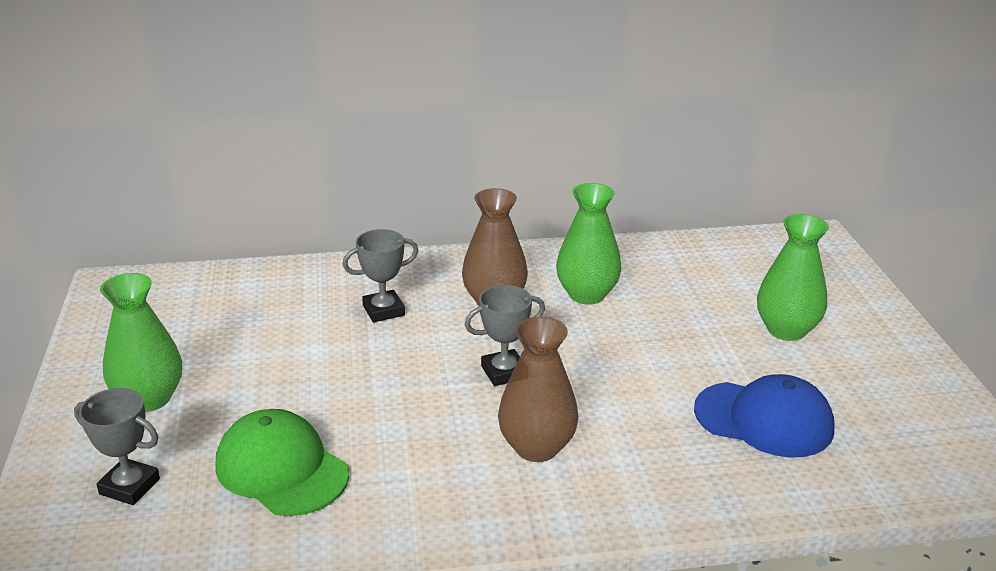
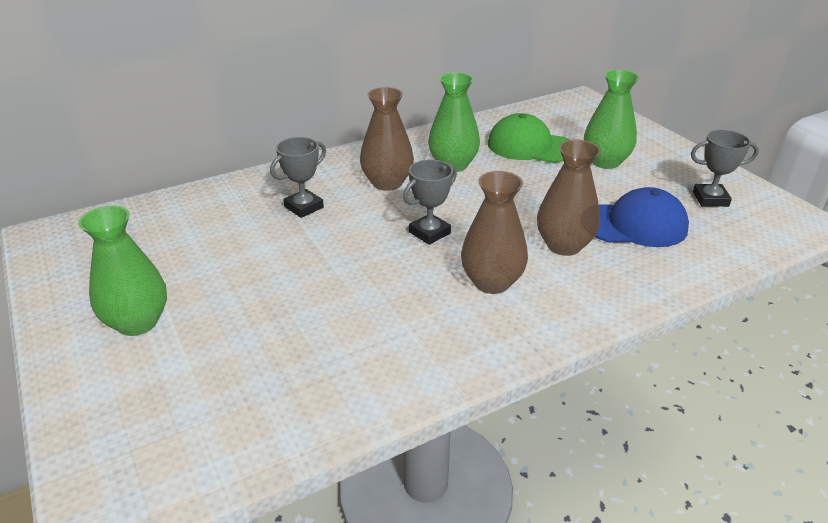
camera: 20 degrees left, 5 degrees up
grey trophy [74,388,160,505] -> grey trophy moved to [691,130,759,207]
green cap [215,409,349,516] -> green cap moved to [488,113,569,163]
none -> brown vase [537,140,601,256]

